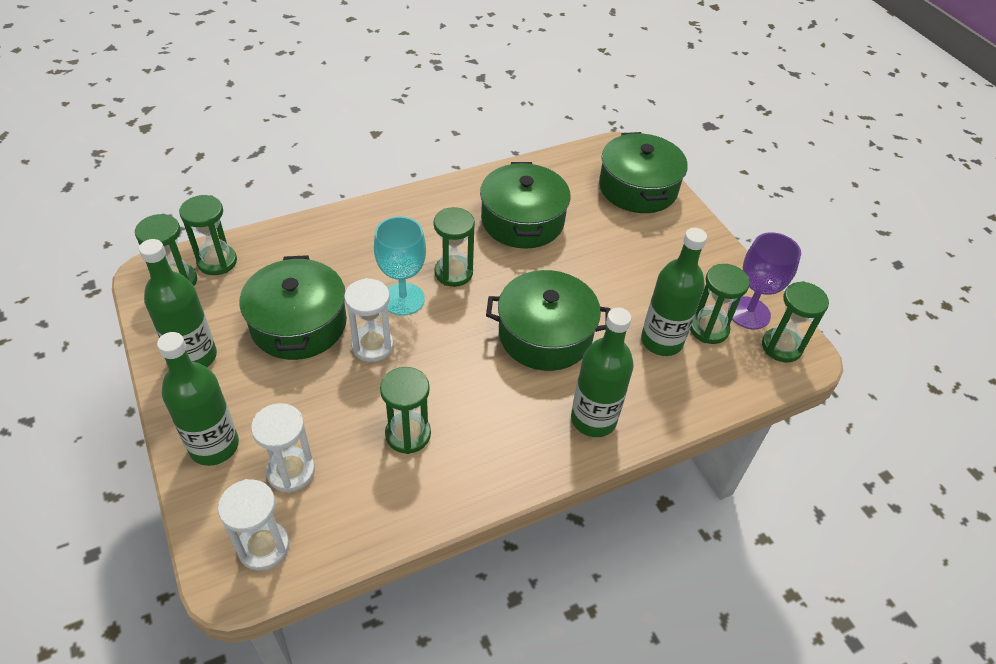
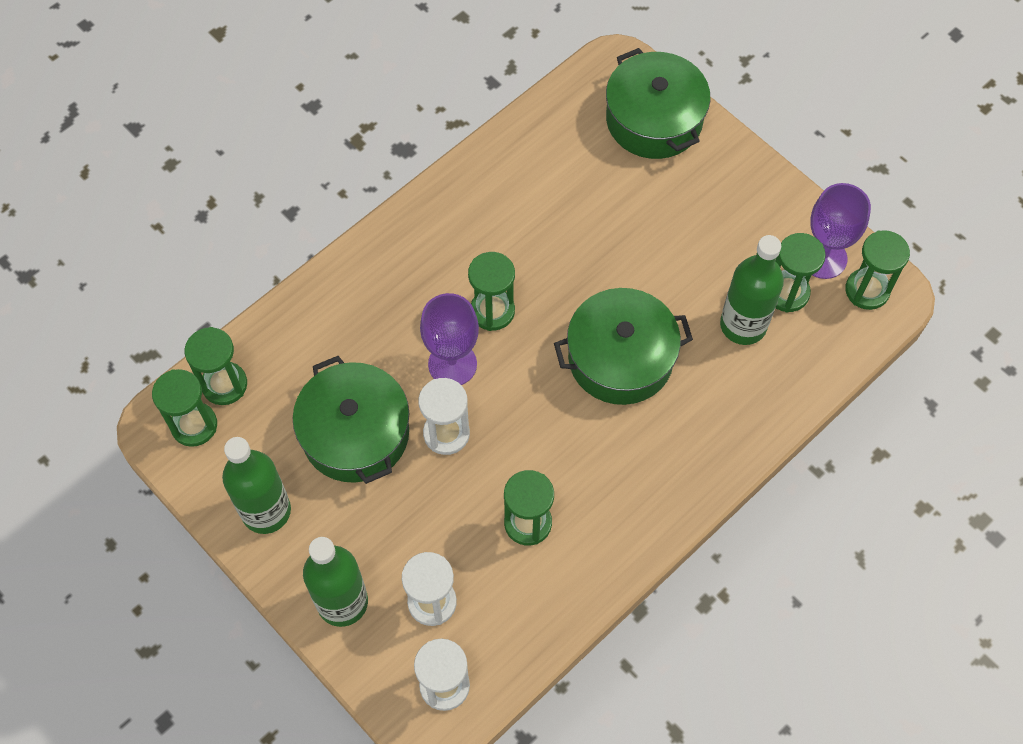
camera: 15 degrees left, 15 degrees up
turquoise goblet [374,216,426,316] -> purple goblet [420,293,479,385]
green pot [480,162,571,249] -> none
green bottle [571,308,634,437] -> none

